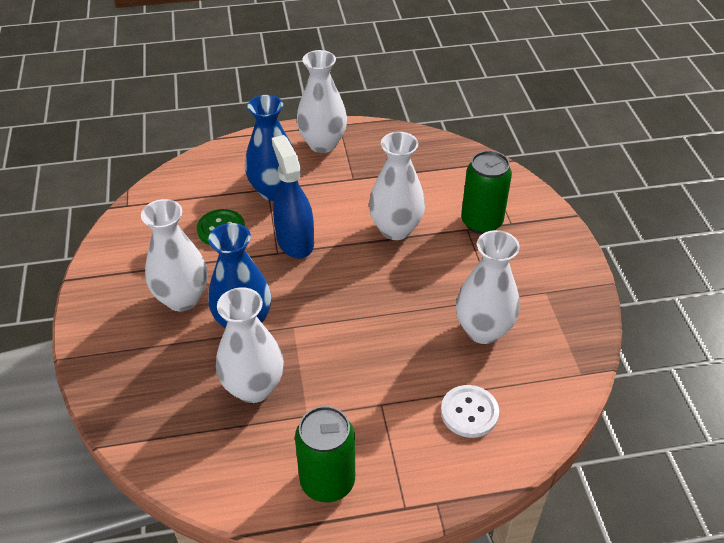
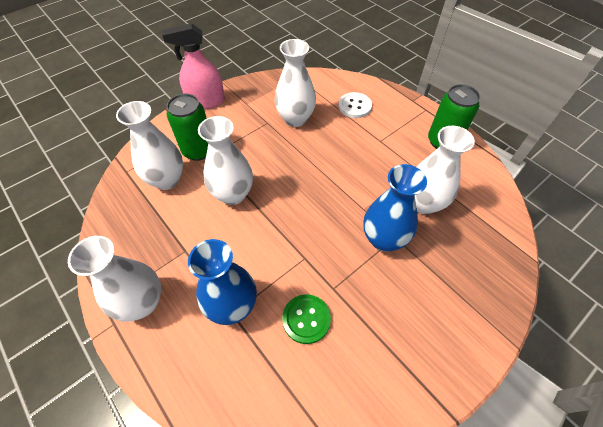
camera: 120 degrees left, 10 degrees up
white vase [141,199,208,311] -> white vase moved to [116,101,183,190]
blue spray bottle [272,135,314,259] -> none
none -> pink spray bottle [162,23,225,109]

